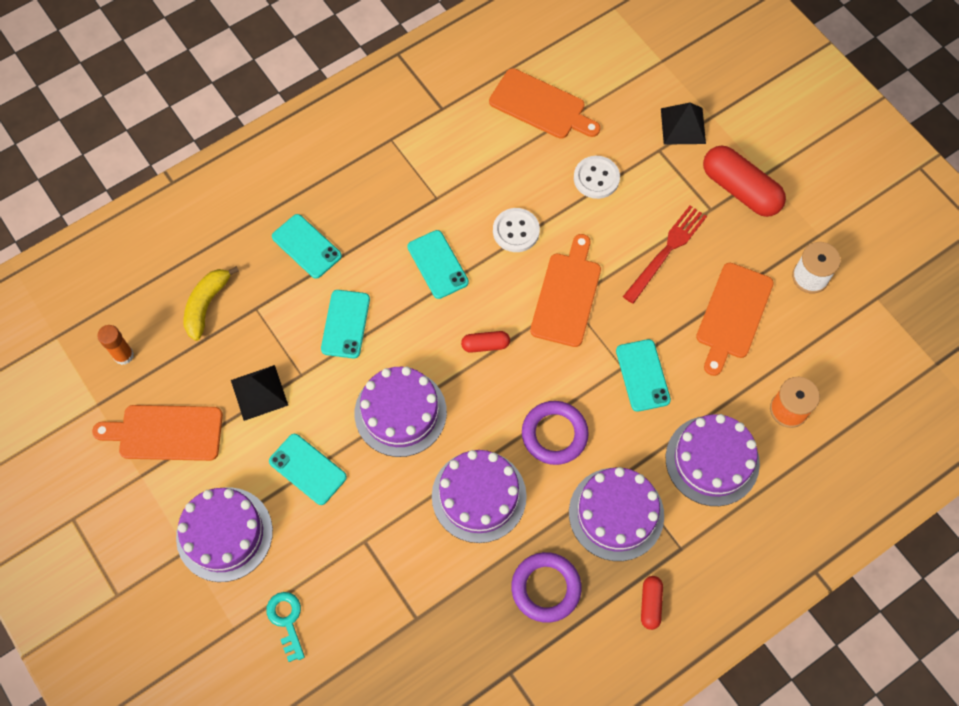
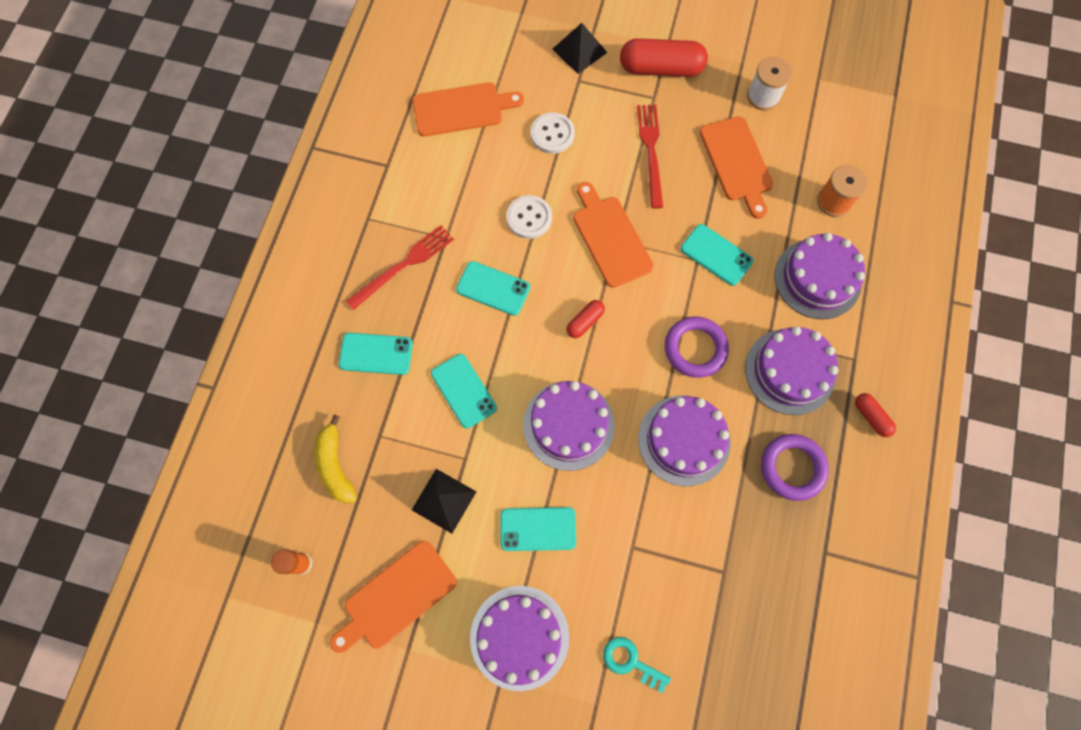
camera: 40 degrees left, 5 degrees up
none -> red fork [346,225,454,310]

